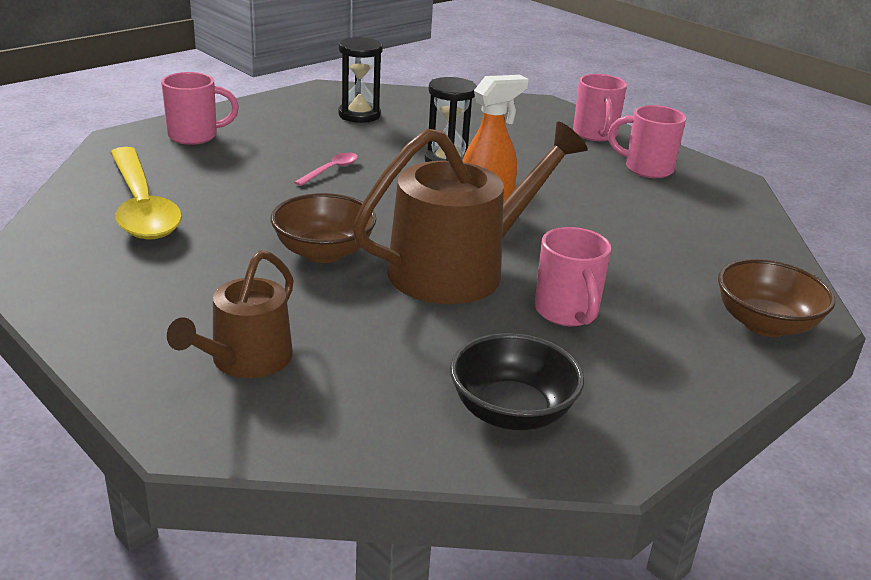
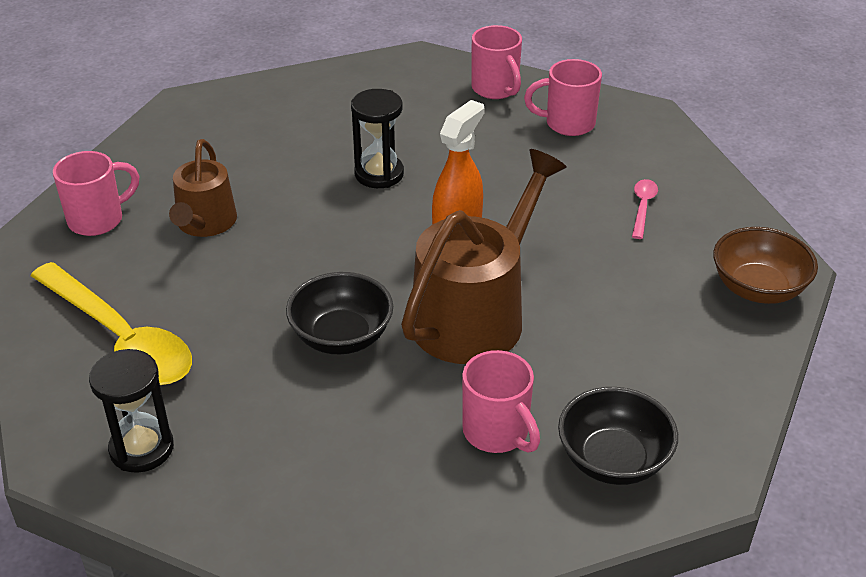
camera: 20 degrees left, 10 degrees up
brown watering can [167,250,294,378] -> brown watering can moved to [169,139,237,237]
brown bowl [271,193,376,263] -> black bowl [286,272,393,354]
pink spoon [294,152,358,186] -> pink spoon moved to [632,179,658,239]
black hourglass [338,37,383,123] -> black hourglass moved to [89,349,174,473]
pink mug [535,227,611,326] -> pink mug moved to [462,350,540,453]

